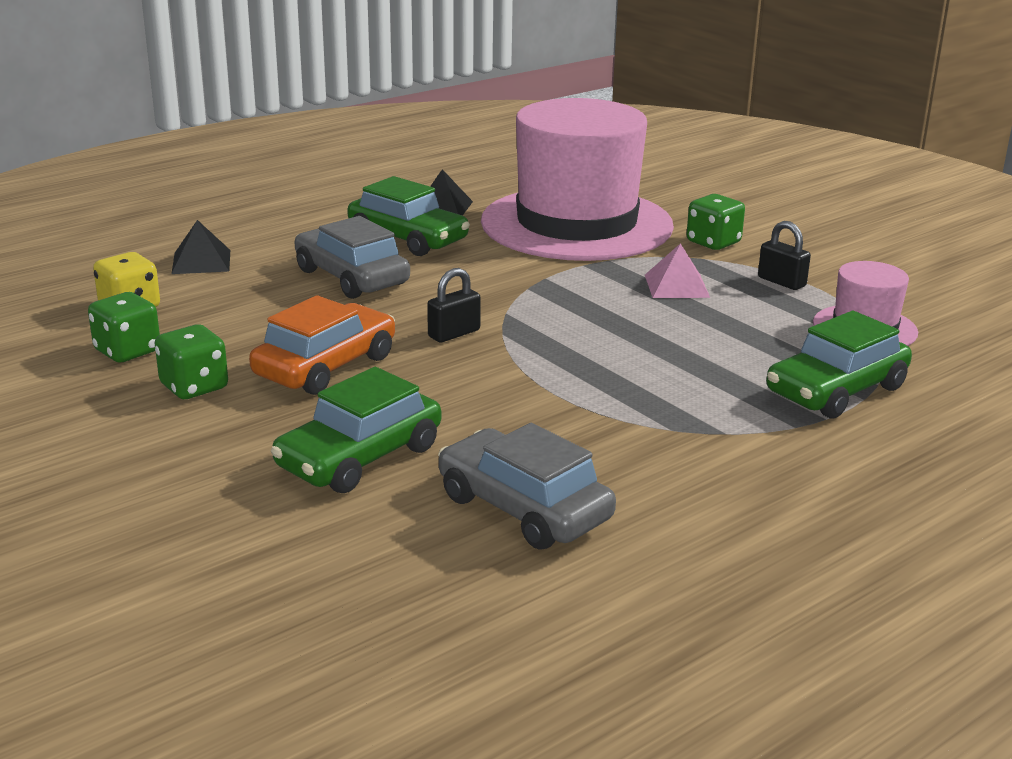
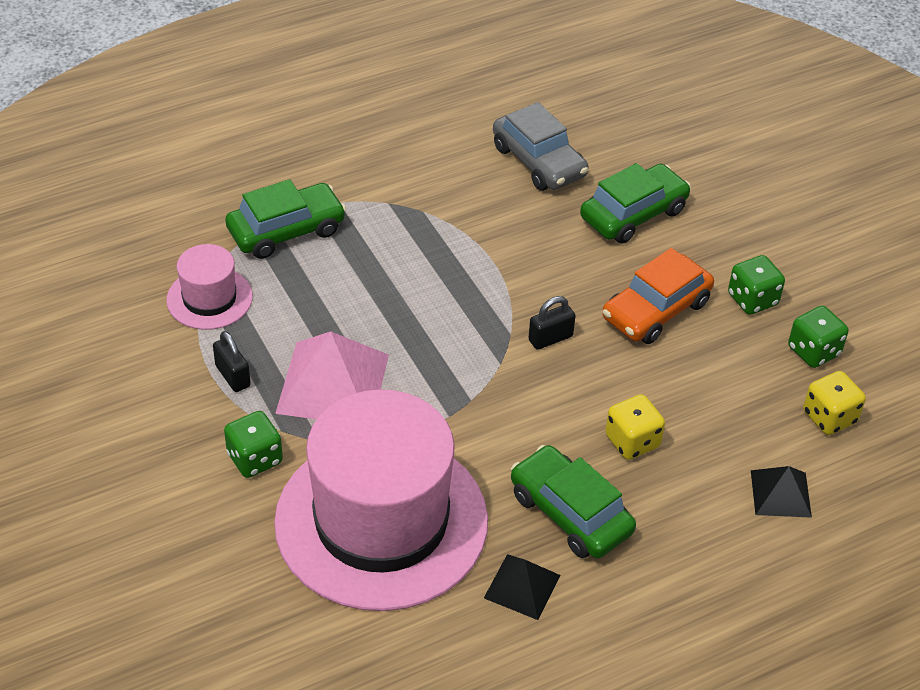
camera: 170 degrees left, 20 degrees up
grey car [294,216,410,299] -> yellow dice [605,394,665,460]
pink pyramid [645,243,710,298] -> pink pyramid [275,331,389,419], size x1.81

